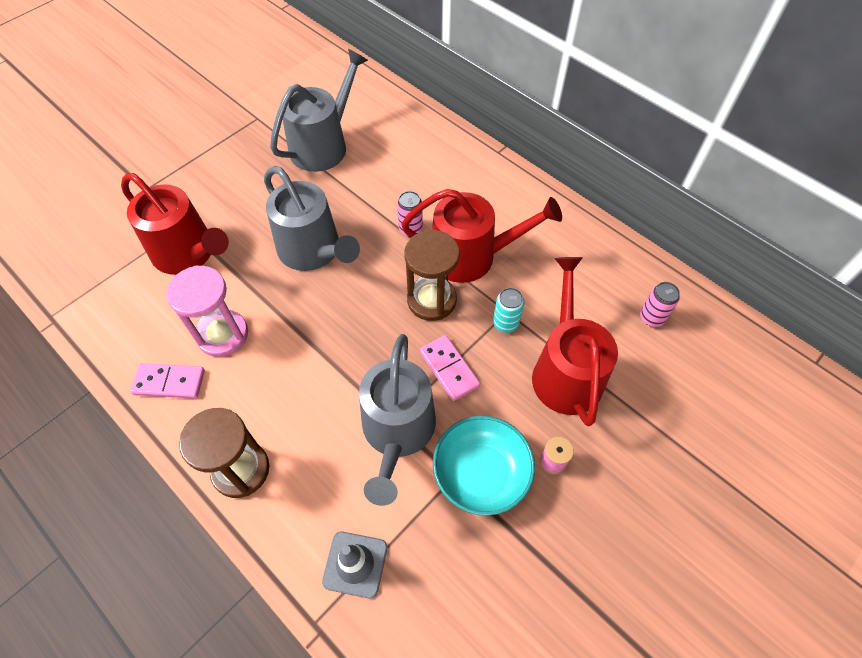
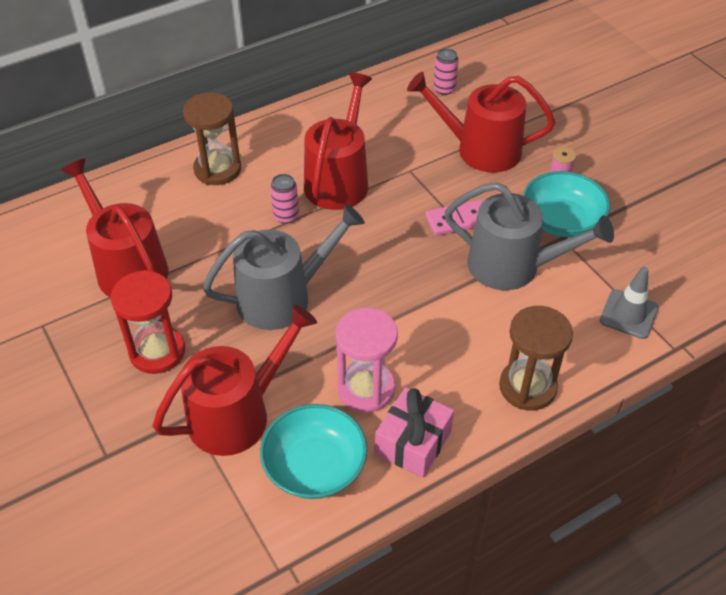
camera: 75 degrees left, 10 degrees down
pink domino [130,363,205,399] -> pink gift [375,387,454,478]
grey watering can [270,49,368,172] -> red watering can [61,158,169,298]
brown hourglass [404,230,460,321] -> brown hourglass moved to [183,93,241,185]
turquoise can [493,288,524,333] -> none
none -> red hourglass [111,270,185,374]
none -> turquoise bowl [260,404,367,499]

